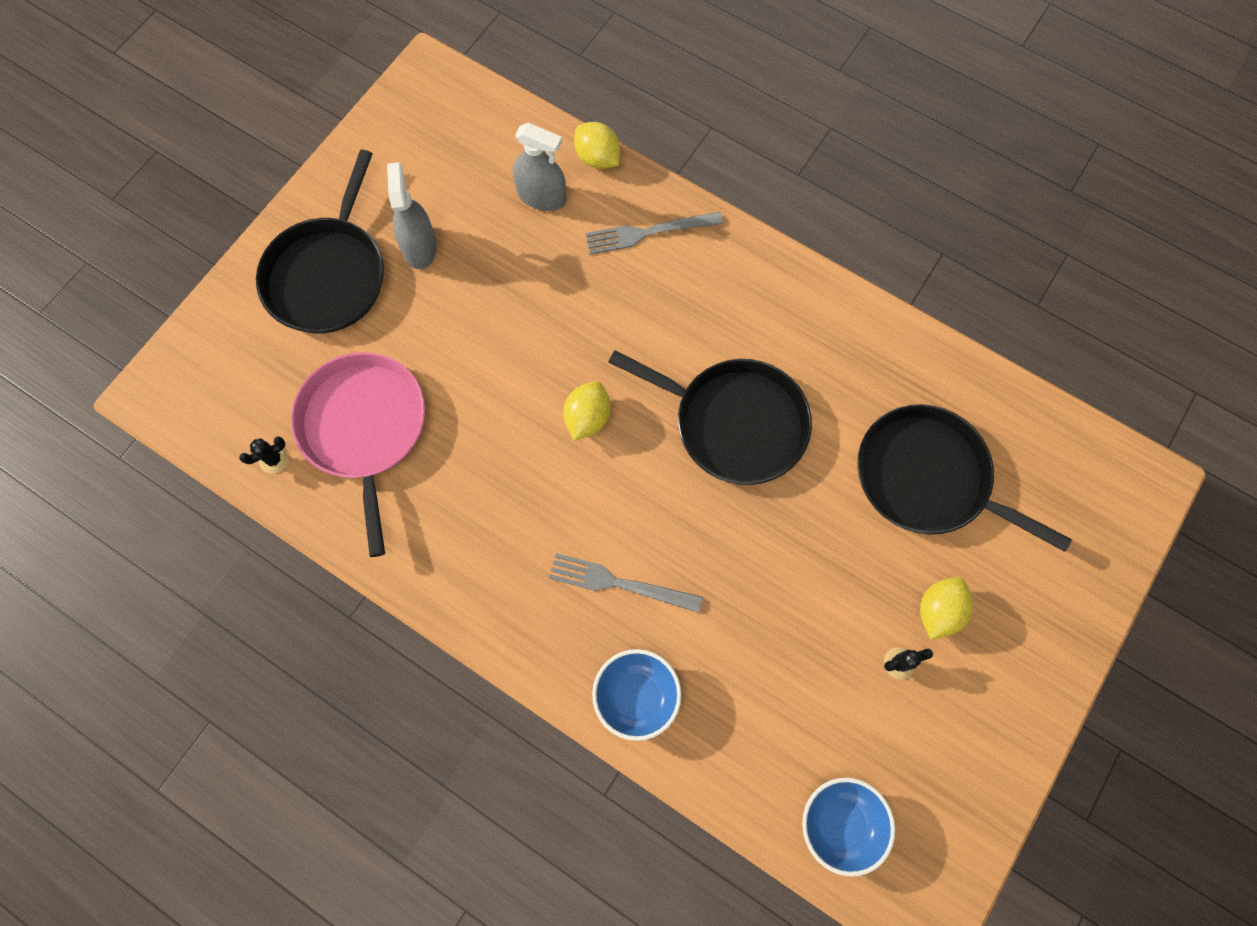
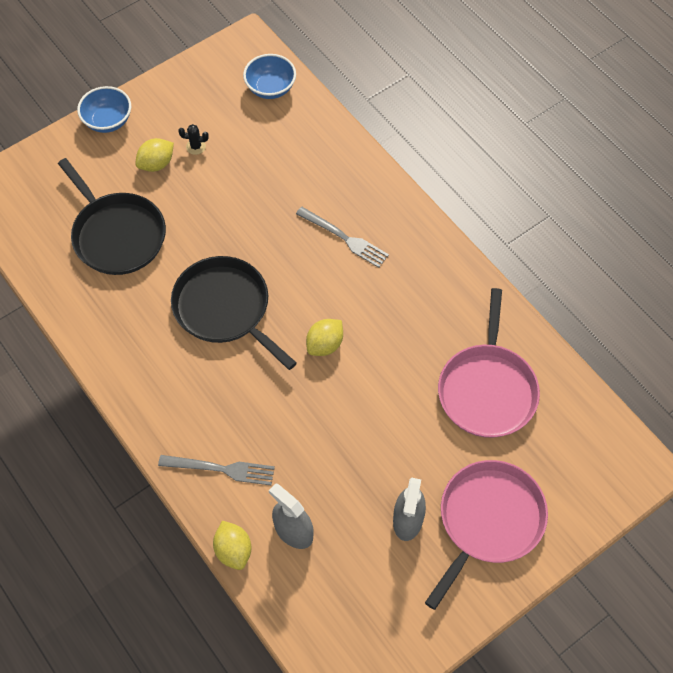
camera: 160 degrees left, 10 degrees down
black cactus [239,436,288,474] -> none
black pan [256,150,384,333] -> pink pan [425,460,548,610]
blue bowl [592,649,682,741] -> blue bowl moved to [77,86,131,133]

